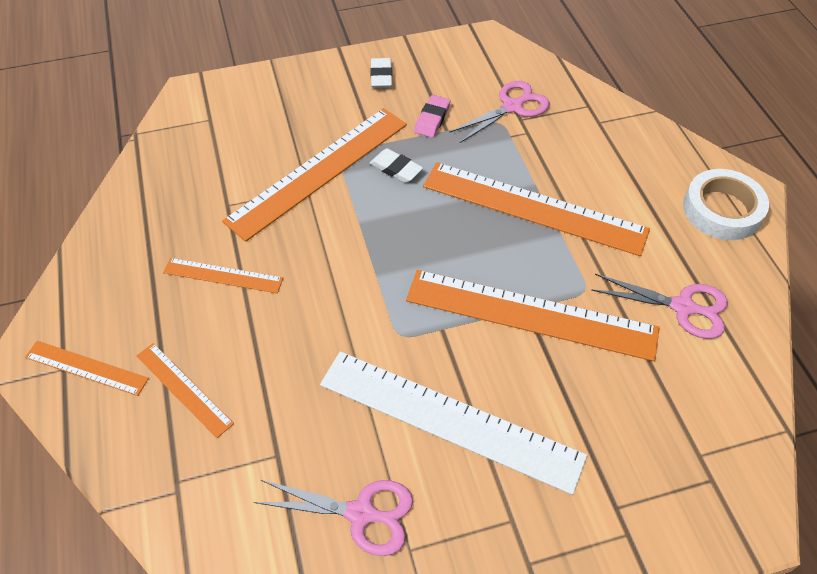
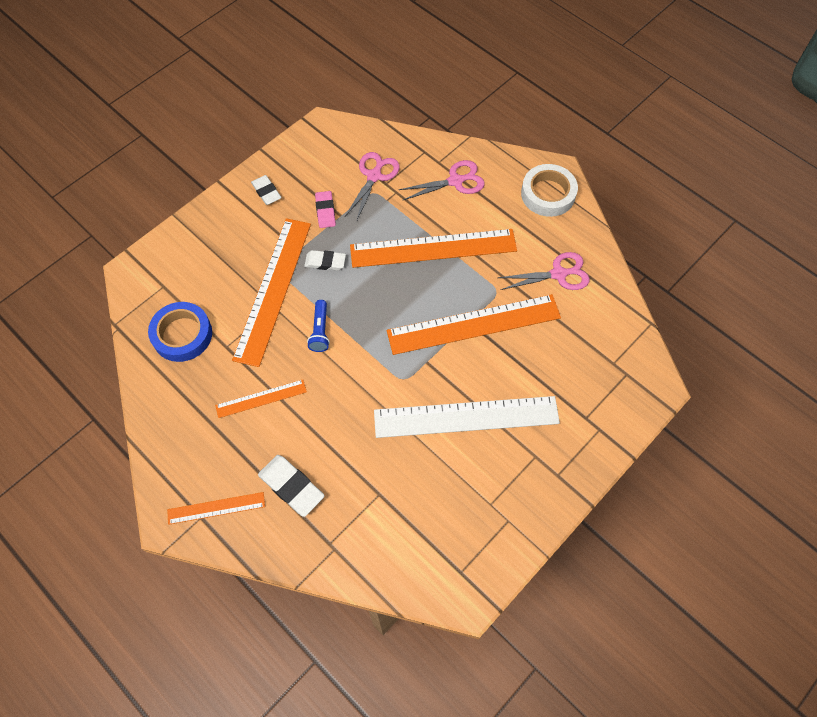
camera: 30 degrees left, 10 degrees up
orange ruler [136,343,234,438] -> white eraser [258,455,325,517]
pink scissors [254,480,413,556] -> pink scissors moved to [399,160,485,201]
none -> blue tape [148,302,212,362]
none -> blue flashlight [307,300,330,352]

